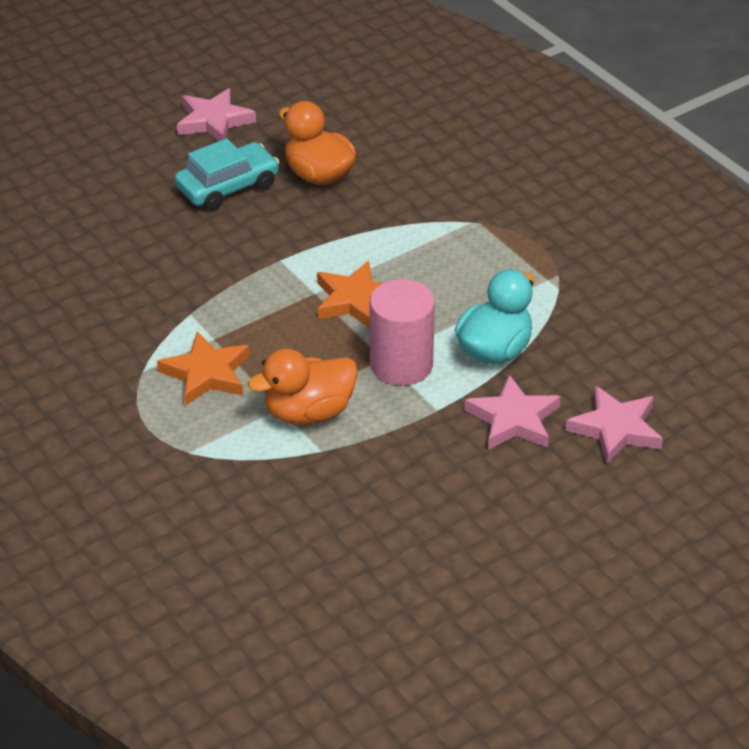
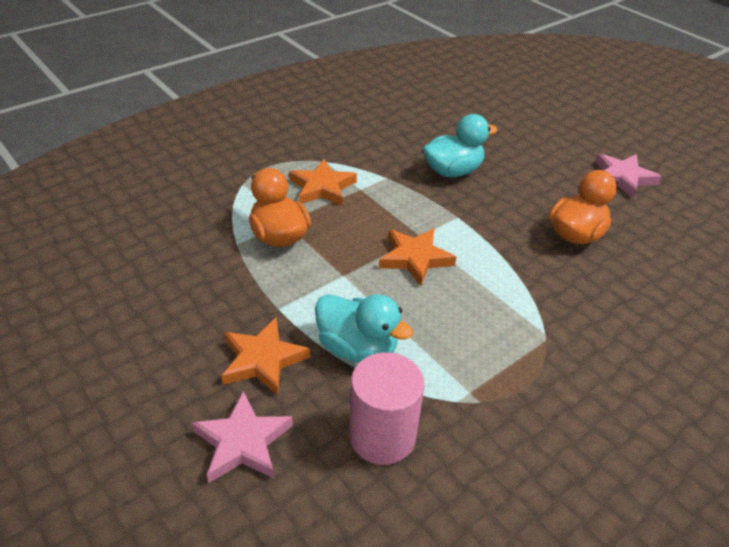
camera: 85 degrees right, 0 degrees up
turquoise car [175,138,280,211] -> none
pink cylinder [370,279,435,386] -> pink cylinder moved to [349,352,424,465]
pink star [465,374,561,450] -> orange star [221,317,310,395]
none -> turquoise duck [423,114,497,177]

